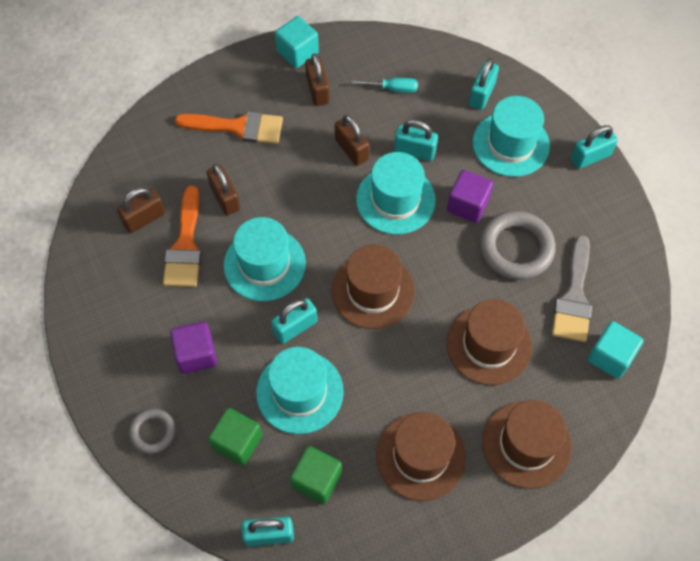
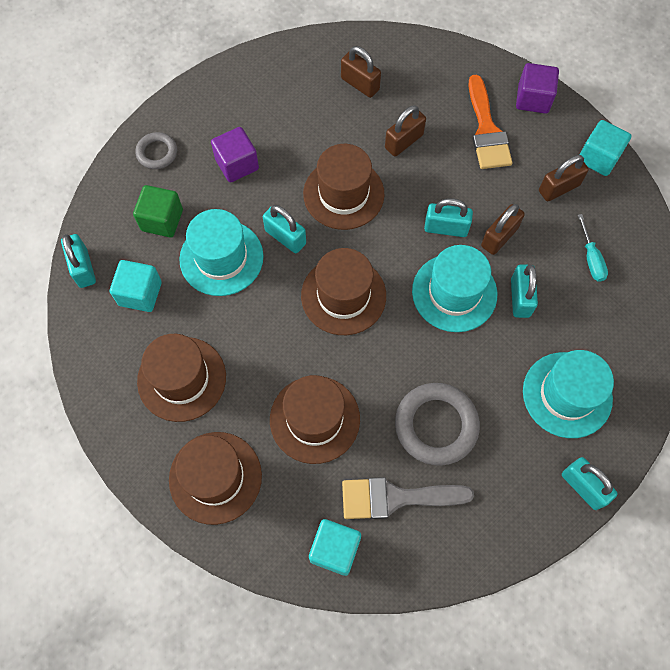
camera: 75 degrees right, 5 degrees up
orange brush [163,186,202,287] -> none
turquoise hat [224,217,306,301] -> brown hat [303,144,385,230]
green cube [290,446,342,504] -> turquoise cube [110,260,162,312]
purple cube [447,170,493,223] -> purple cube moved to [516,63,559,114]
turquoise padlock [469,58,499,110] -> turquoise padlock moved to [424,198,473,237]

